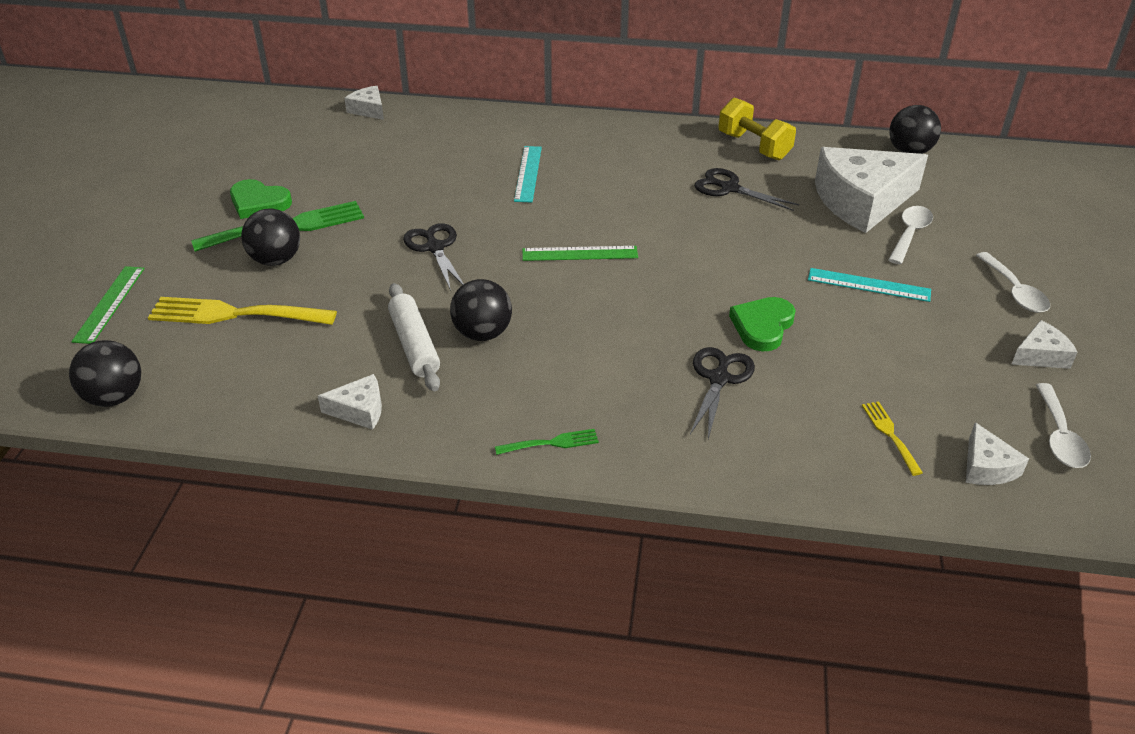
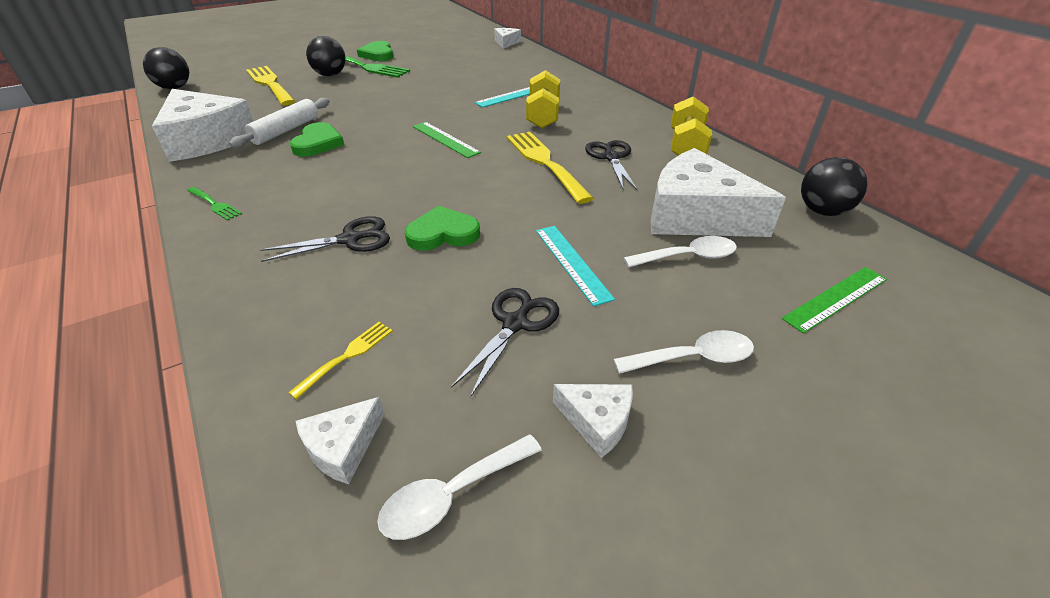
camera: 50 degrees right, 0 degrees up
green ruler [71,266,145,344] -> green ruler moved to [781,267,887,334]
white cheese [318,374,382,430] -> white cheese [152,89,254,162], size x2.21
black scissors [403,223,464,291] -> black scissors moved to [451,288,559,398]
black ball [450,279,512,341] -> green heart [290,122,344,157]
white spoon [976,252,1050,313] -> white spoon turned 135 degrees counterclockwise [613,330,754,374]
none -> yellow fork [507,132,594,204]
none -> yellow dumbbell [526,70,560,128]

